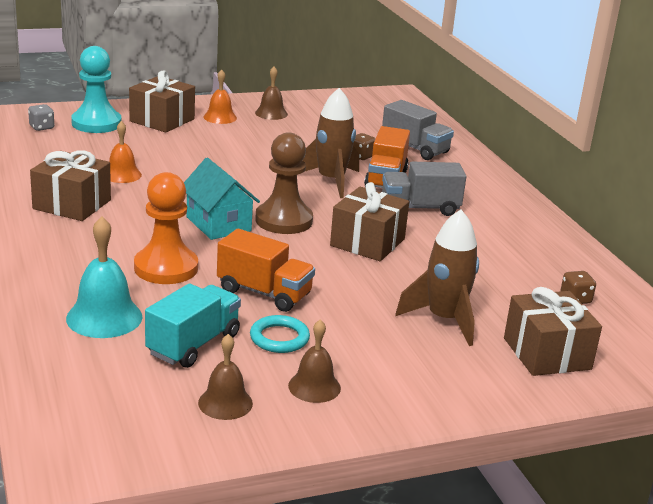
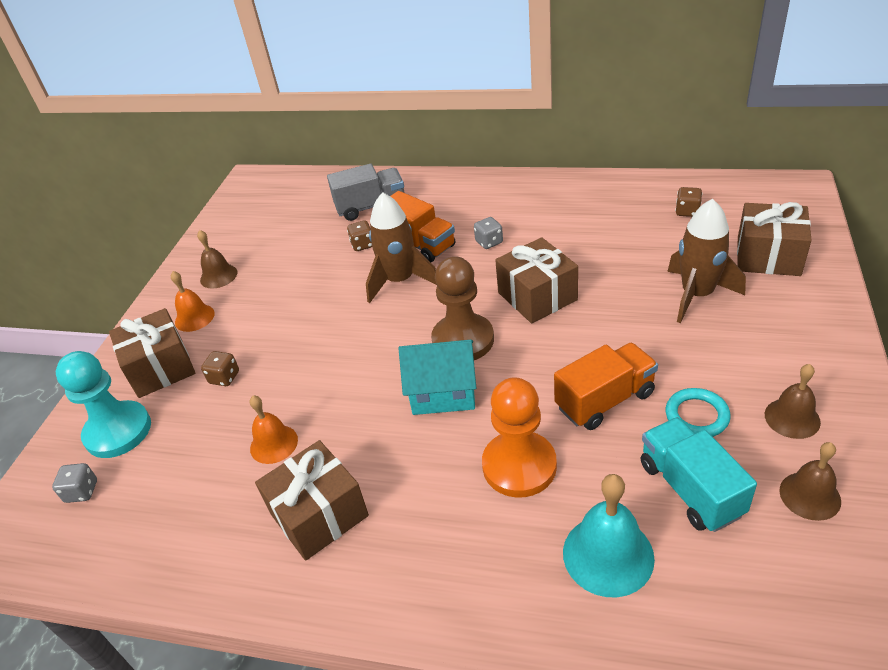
camera: 50 degrees left, 15 degrees up
grey truck [382,162,467,216] -> grey dice [474,217,503,249]
none -> brown dice [201,351,239,386]

